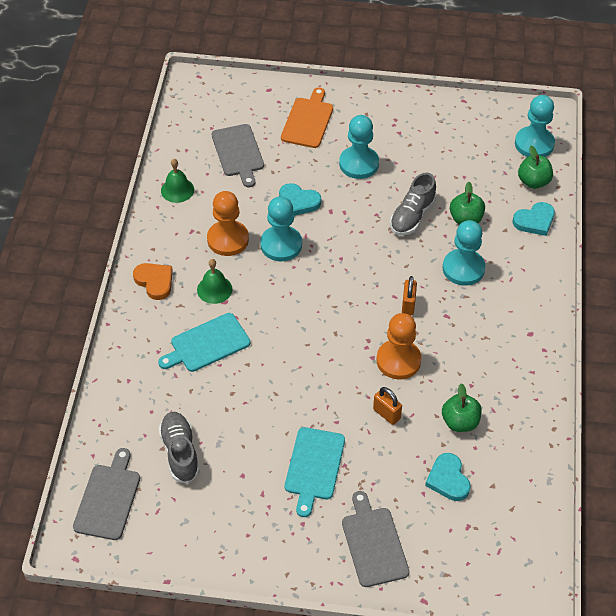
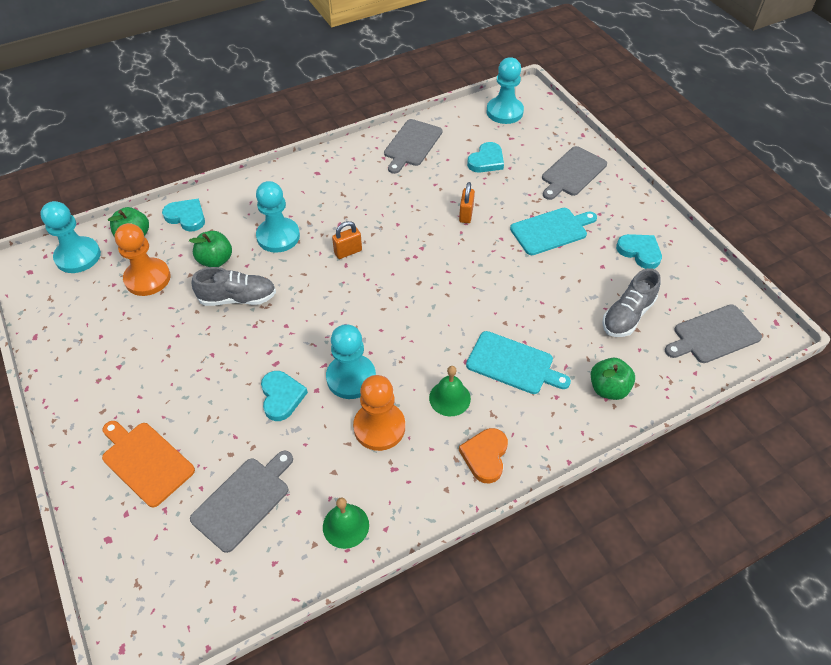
camera: 125 degrees left, 0 degrees up
orange cutting board [281,87,333,148] -> orange cutting board turned 60 degrees clockwise [102,421,195,507]
turquoise pawn [339,115,379,179] -> turquoise pawn moved to [486,57,524,124]
orange pawn [376,313,422,379] -> orange pawn moved to [115,223,171,296]
green apple [442,383,482,432] -> green apple moved to [591,358,635,400]
none -> grey cutting board [384,119,442,174]
none -> turquoise heart [616,234,662,269]

